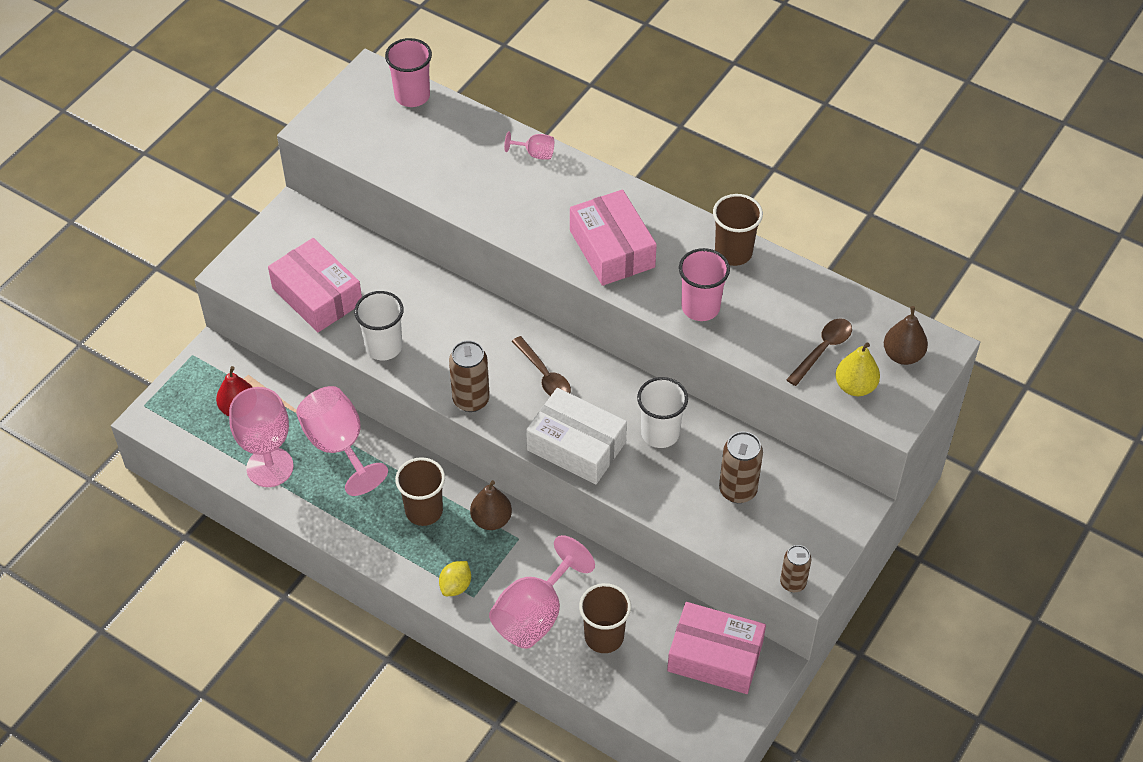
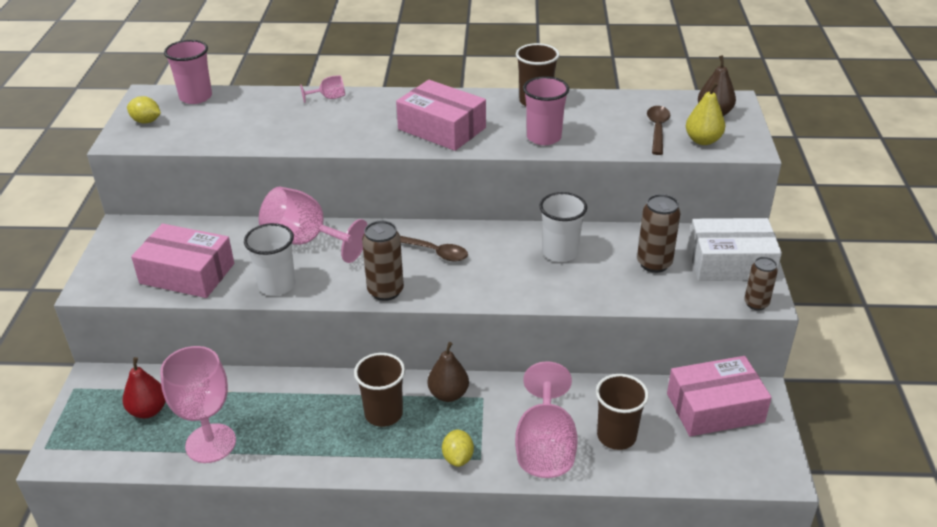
camera: 30 degrees left, 15 degrees down
pink goblet [296,386,388,496] -> pink goblet moved to [259,186,368,263]
white box [526,388,627,484] -> white box moved to [688,218,782,281]
none -> yellow lemon [127,96,161,123]

